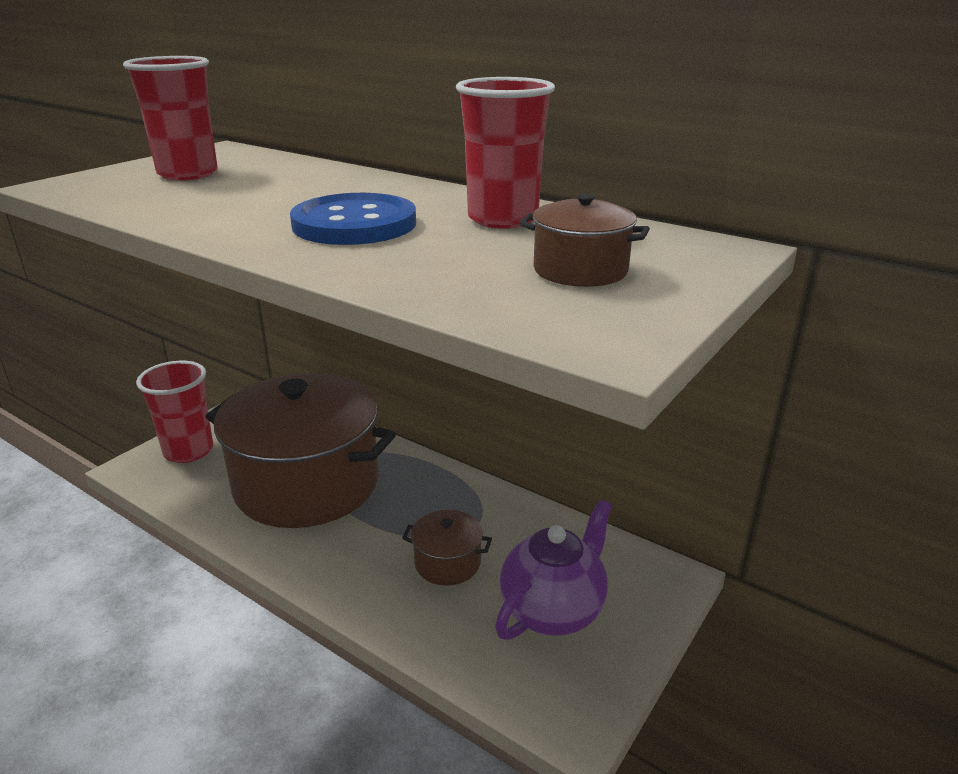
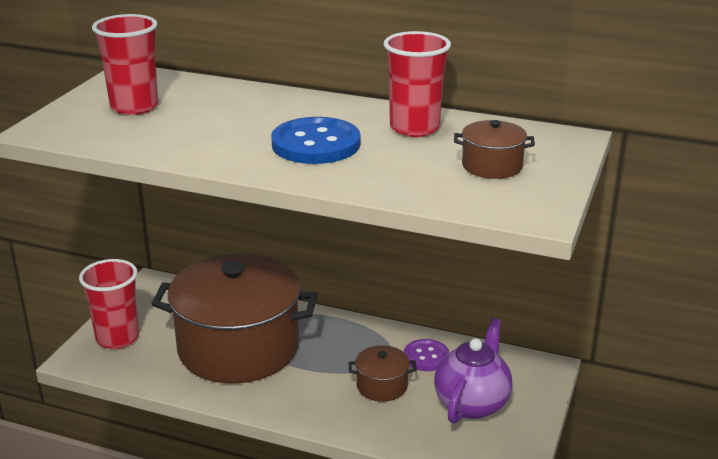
camera: 15 degrees left, 0 degrees up
none -> purple button [404,339,450,371]

